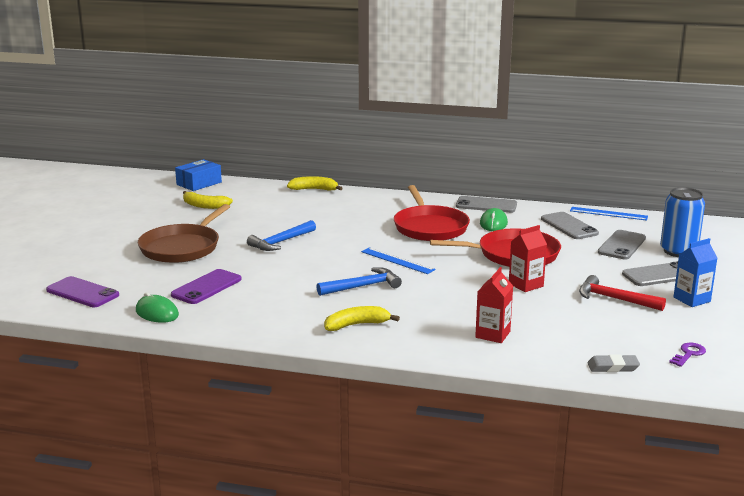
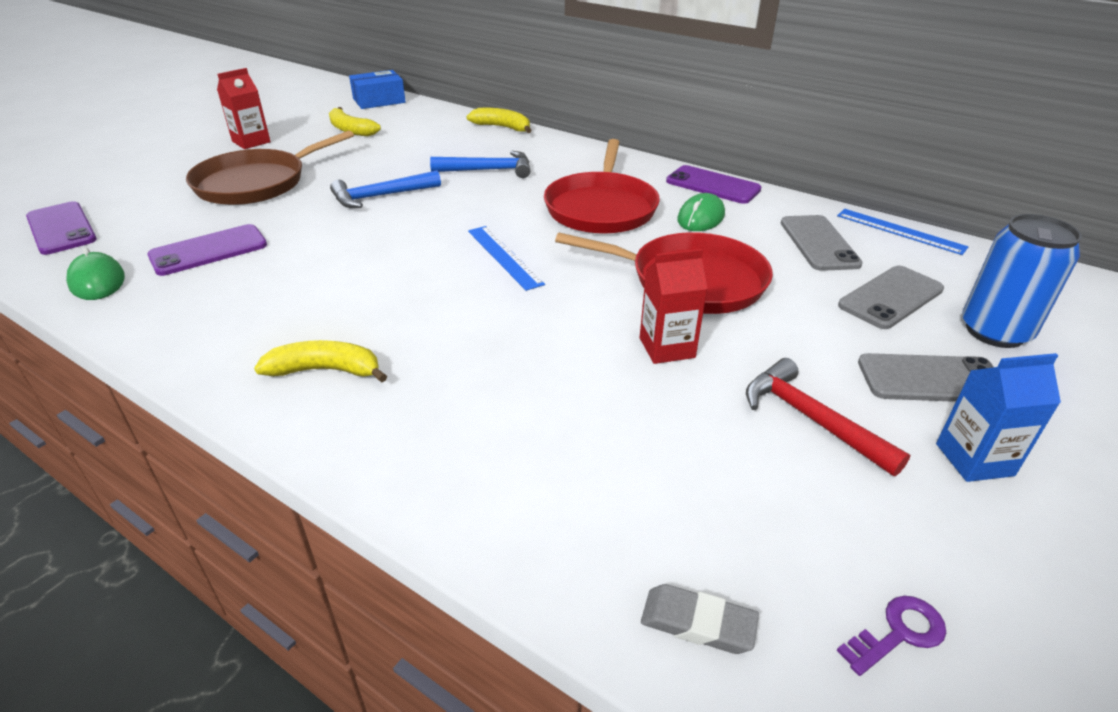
camera: 20 degrees right, 15 degrees up
blue hammer [316,267,402,296] -> blue hammer moved to [430,151,531,178]
grey phone [456,196,517,213] -> purple phone [666,165,761,204]
red carton [475,267,513,343] -> red carton moved to [217,68,271,149]

